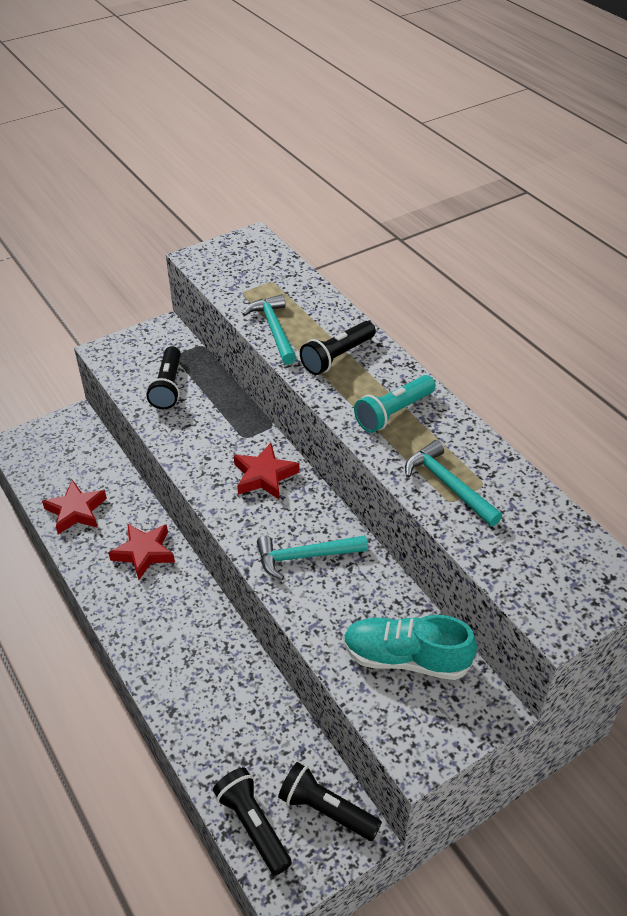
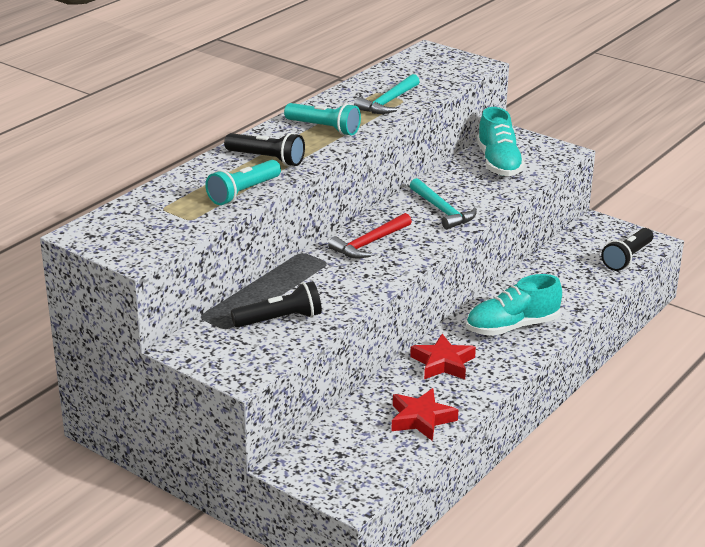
camera: 110 degrees left, 15 degrees down
red star [234,443,299,499] -> red hammer [328,213,412,259]
turquoise hammer [243,294,296,365] -> turquoise flashlight [205,160,281,205]
black flashlight [278,762,382,841] -> none
none -> turquoise shoe [466,274,562,336]

